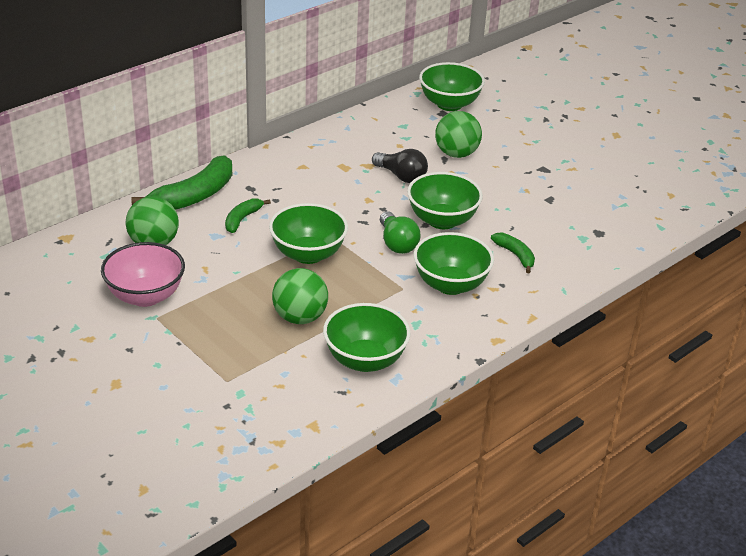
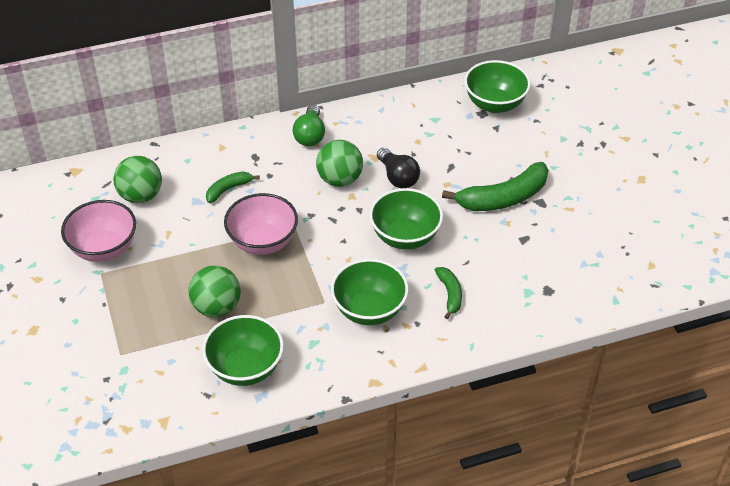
camera: 25 degrees right, 10 degrees up
green banana [131,155,232,210] -> green banana moved to [442,162,548,211]
green bowl [269,203,348,264] -> pink bowl [224,193,298,255]
green light bulb [380,211,421,254] -> green light bulb moved to [293,105,325,146]
green ball [435,111,482,158] -> green ball moved to [316,140,363,187]

